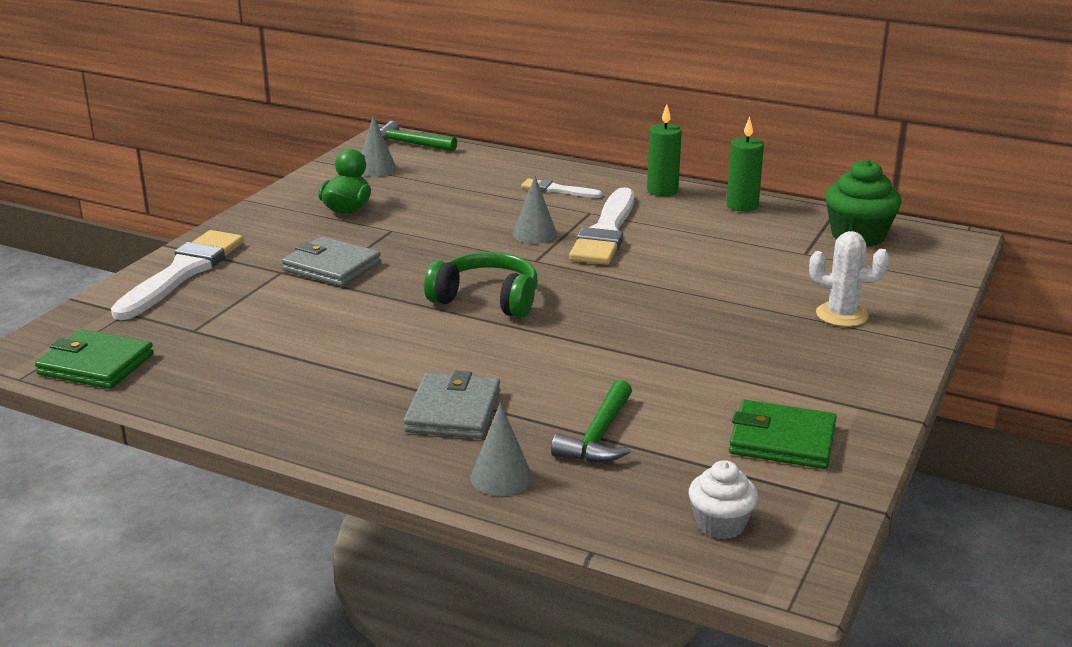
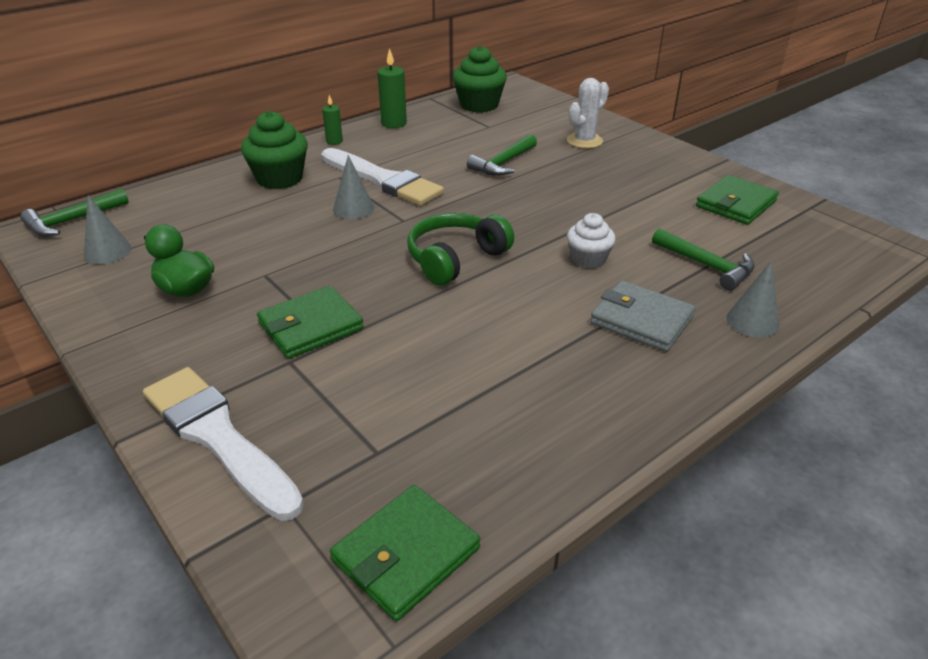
camera: 65 degrees left, 10 degrees up
grey wallet [282,236,381,287] -> green wallet [257,286,364,359]
white brush [521,178,602,198] -> green cupcake [241,111,308,189]
green candle [647,104,682,196] -> green candle [322,95,343,145], size x0.62
white cupcake [689,460,758,539] -> white cupcake moved to [567,213,616,269]
none -> green hammer [467,134,537,176]

